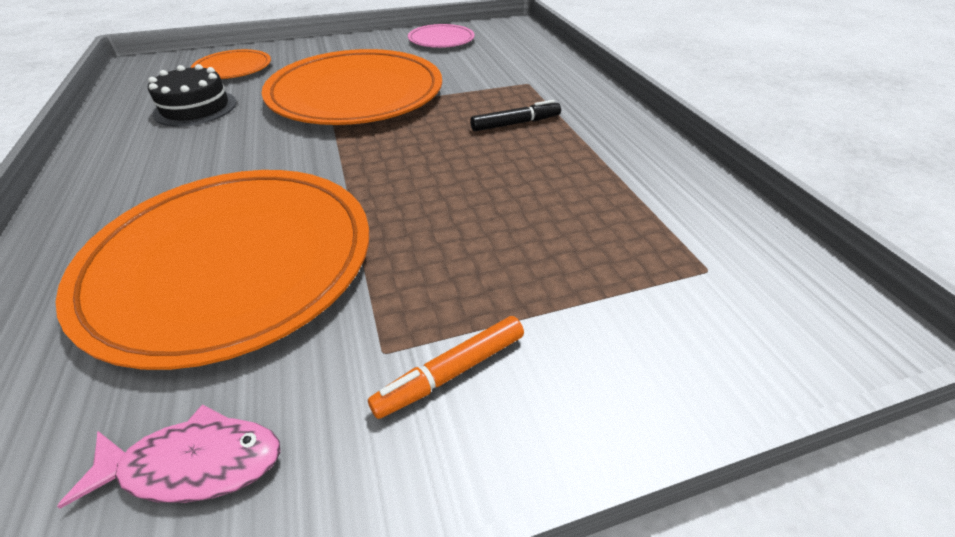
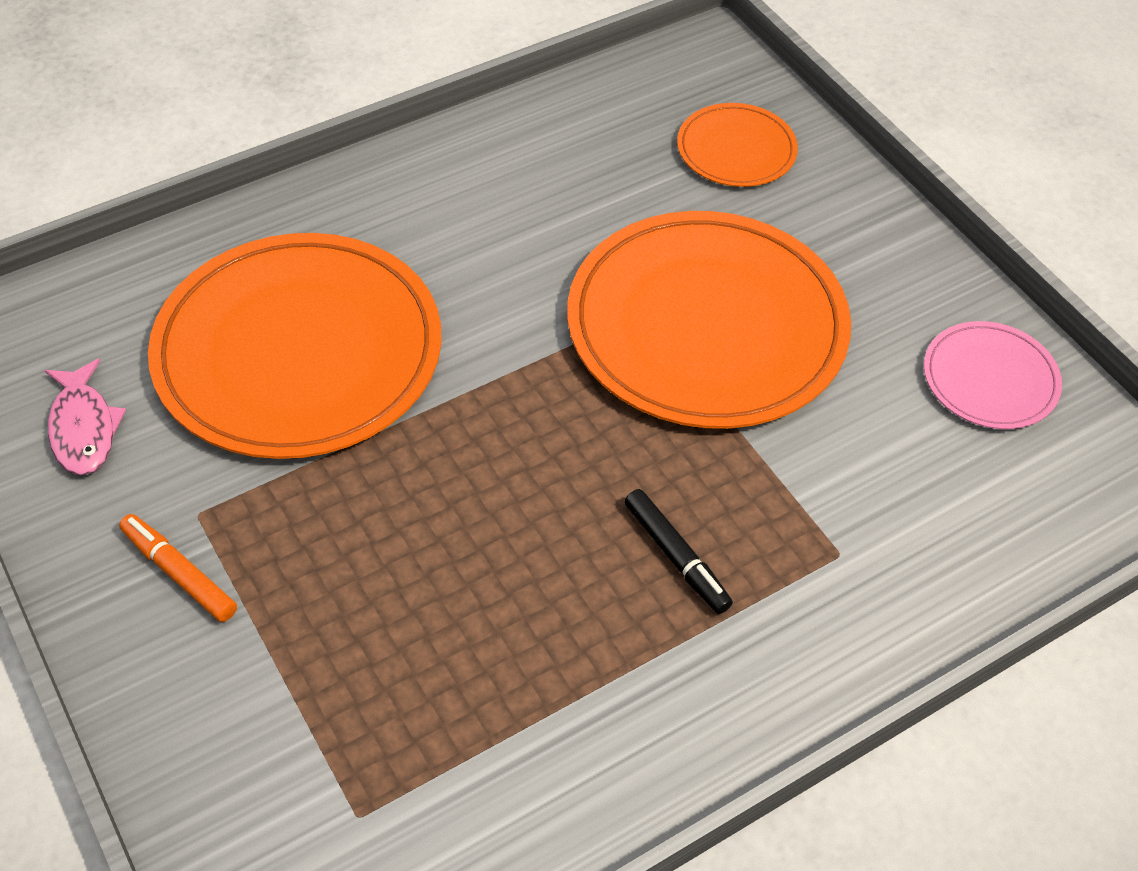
camera: 75 degrees right, 10 degrees up
black cake [148,64,236,126] -> none

